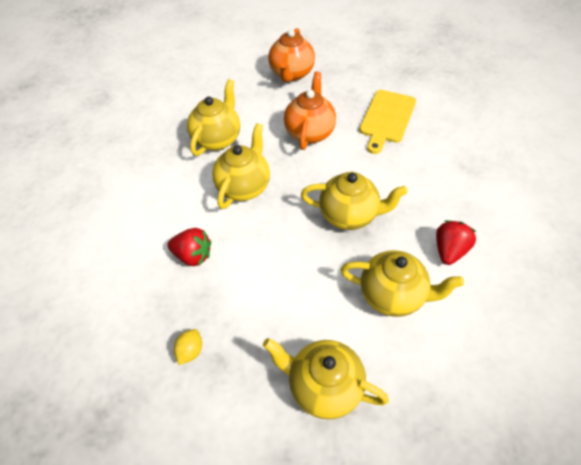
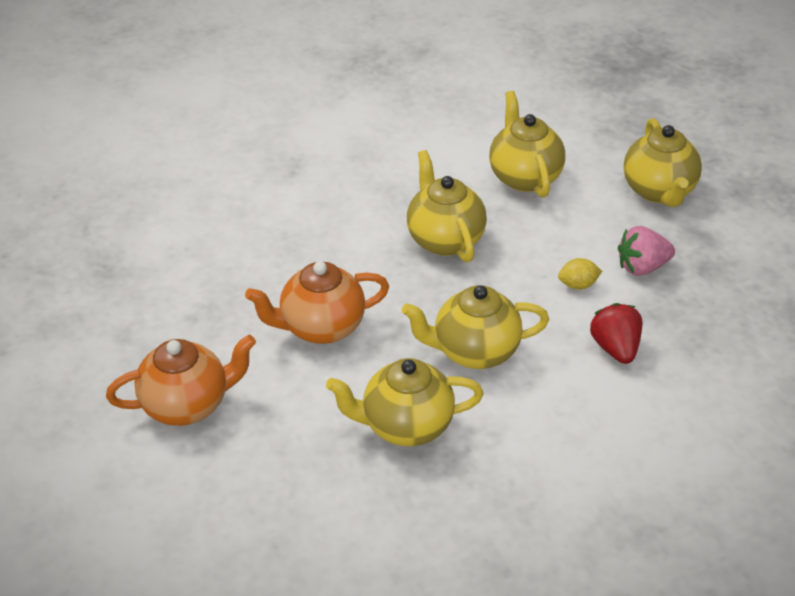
camera: 120 degrees left, 10 degrees down
yellow lemon [174,329,202,365] -> yellow lemon moved to [558,258,602,290]
yellow cutting board [359,90,416,154] -> none
red strawberry [436,220,476,265] -> none
none -> pink strawberry [618,226,675,276]

